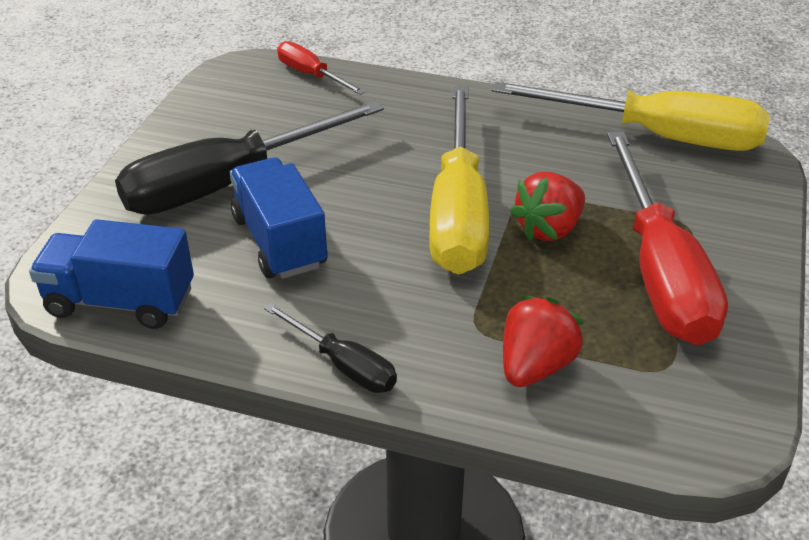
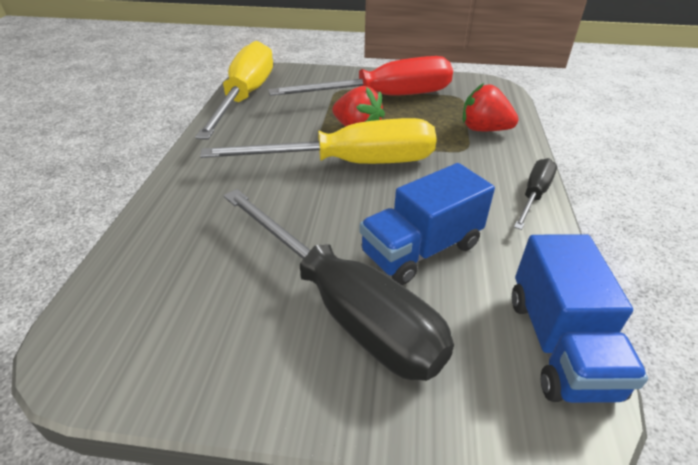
camera: 100 degrees left, 0 degrees up
red screwdriver [277,41,365,95] -> none

